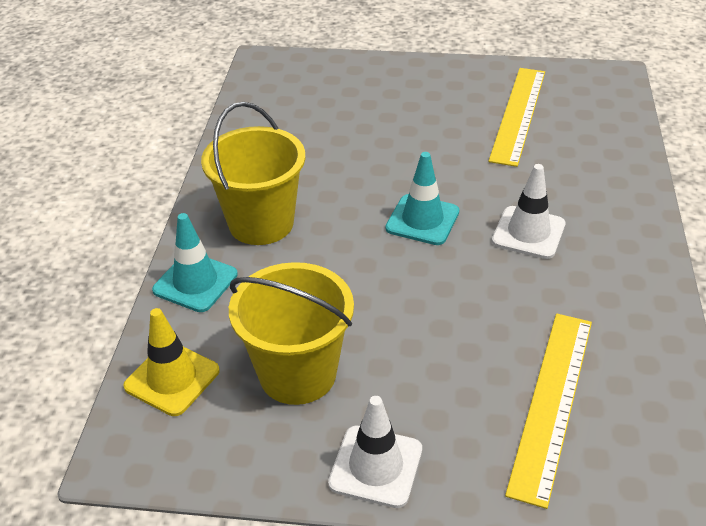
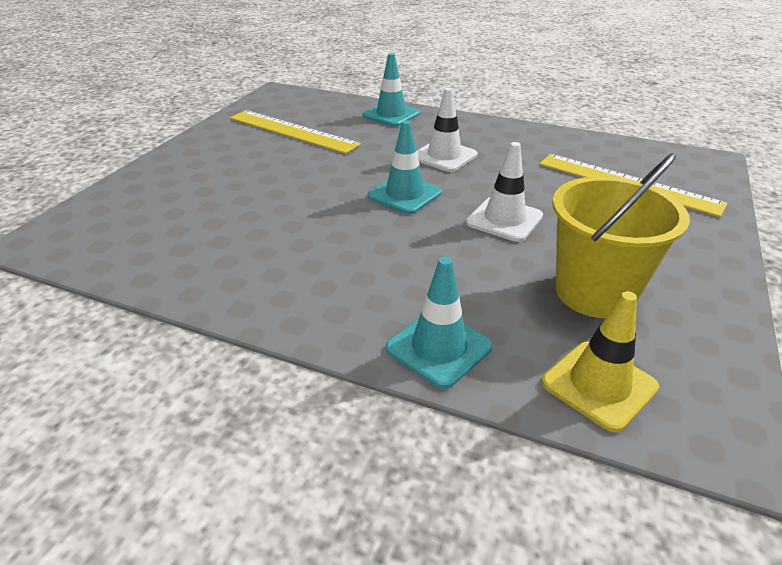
camera: 75 degrees left, 5 degrees down
yellow bucket [201,102,305,245] -> none
white traffic cone [328,396,422,508] -> white traffic cone moved to [466,142,543,242]
none -> turquoise traffic cone [362,53,420,127]

